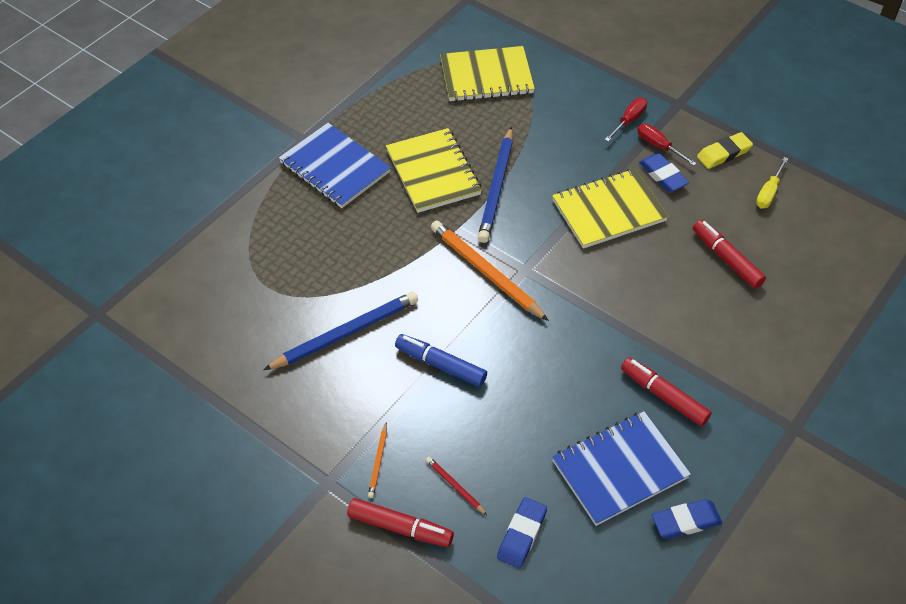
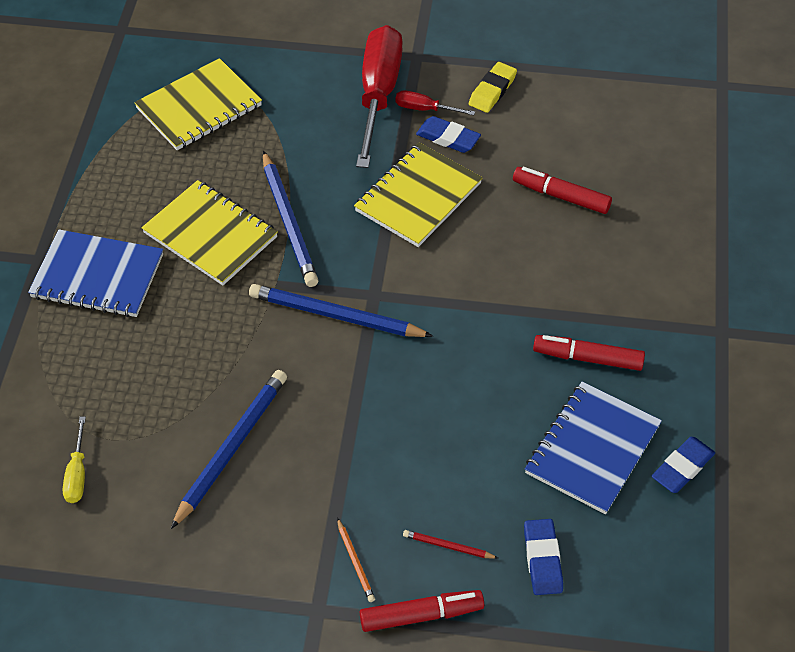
camera: 30 degrees left, 0 degrees up
blue marker [395,334,487,387] -> none
orange pencil [431,220,549,321] -> blue pencil [249,284,433,337]
red screwdriver [605,98,647,142] -> red screwdriver [356,25,403,168], size x2.31
yellow screwdriver [756,157,788,208] -> yellow screwdriver moved to [63,417,86,503]

